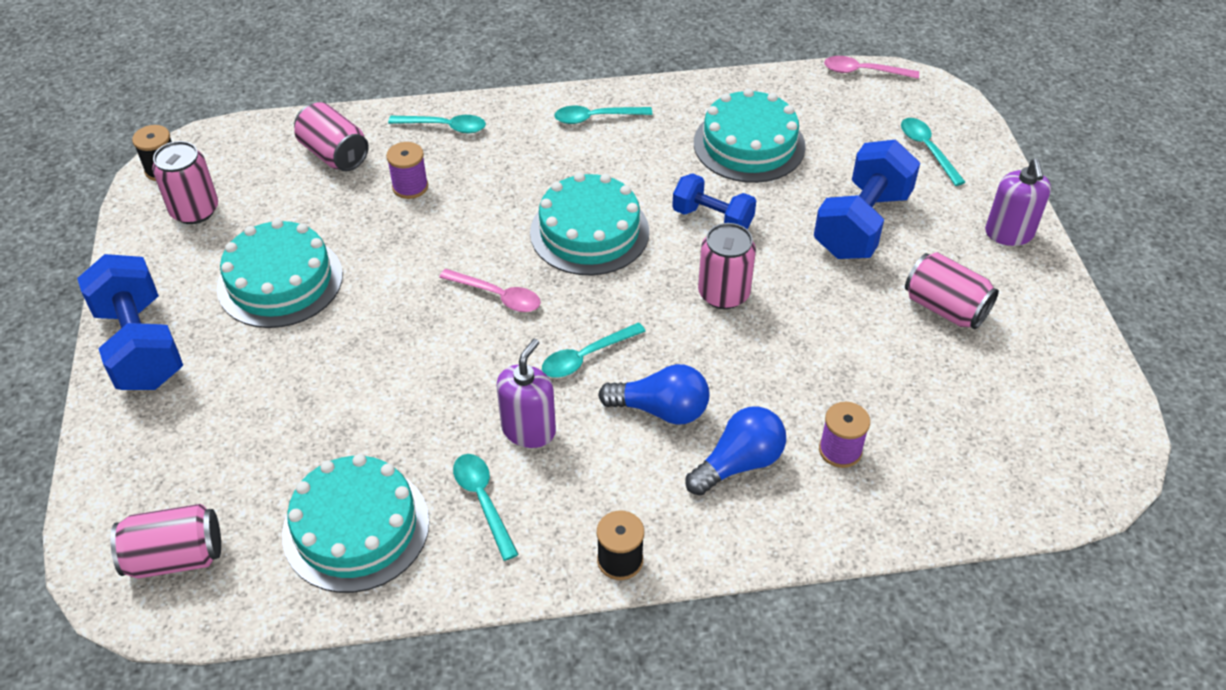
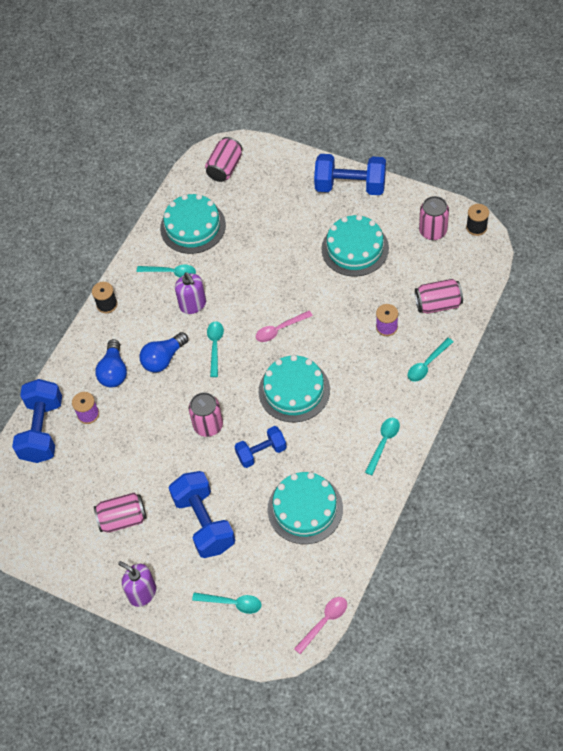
camera: 130 degrees right, 10 degrees up
none -> blue dumbbell [12,379,62,463]

